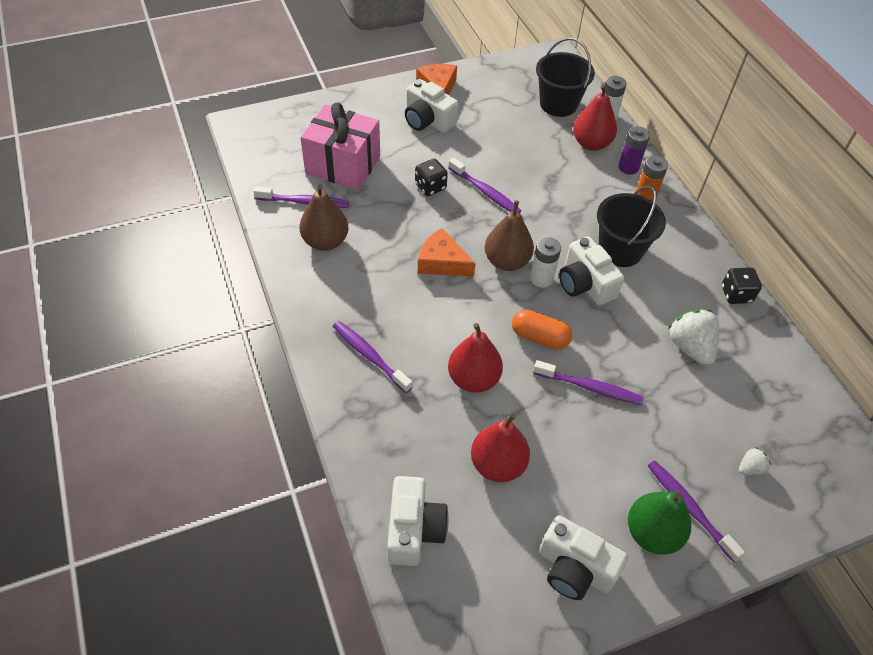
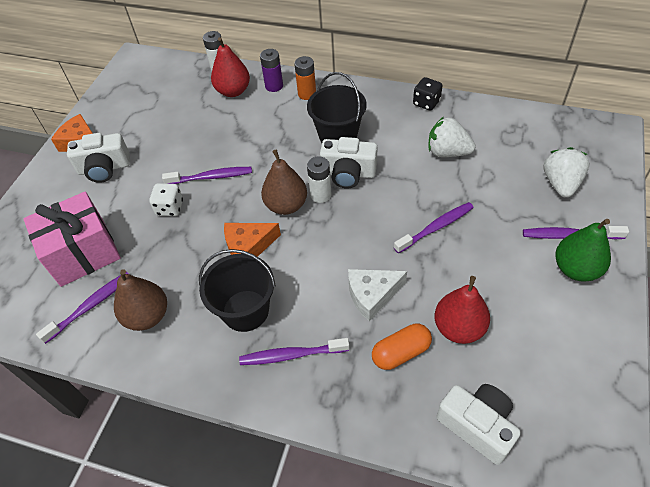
camera: 45 degrees left, 0 degrees up
black dice [415,159,448,196] -> white dice [149,183,183,216]
red pear [448,323,503,393] -> white cheese [348,269,407,321]
orange capsule [512,309,572,350] -> orange capsule moved to [372,324,432,370]
black bucket [536,38,595,117] -> black bucket moved to [199,249,276,332]
white camera [539,516,628,600] -> none
white strawberry [739,447,771,475] -> white strawberry [543,147,589,198], size x1.99

